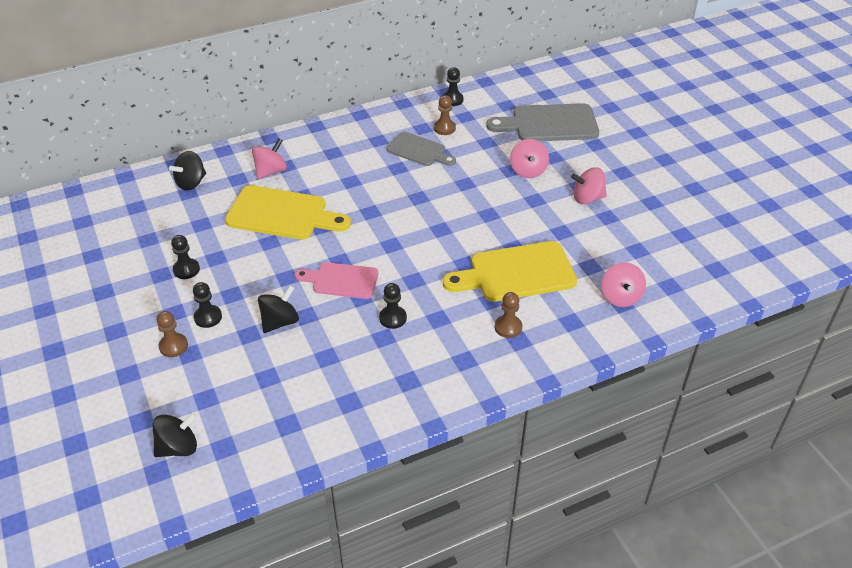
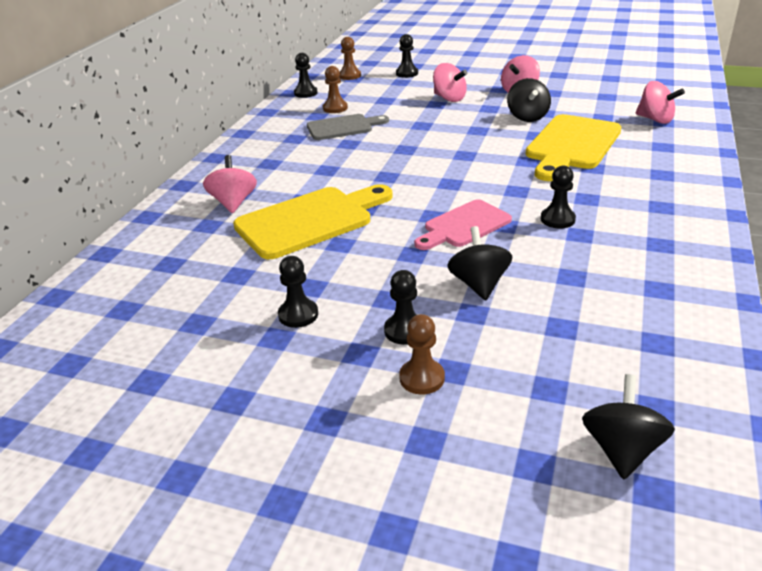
camera: 45 degrees left, 10 degrees down
black spinning top [169,151,206,191] -> black spinning top moved to [507,78,551,122]
grey cutting board [486,103,599,141] -> black pawn [396,34,418,78]
brown pawn [495,292,522,338] -> brown pawn moved to [339,37,361,80]

